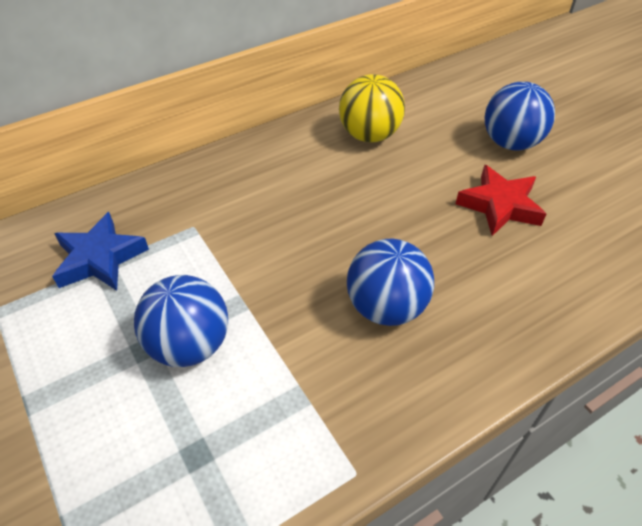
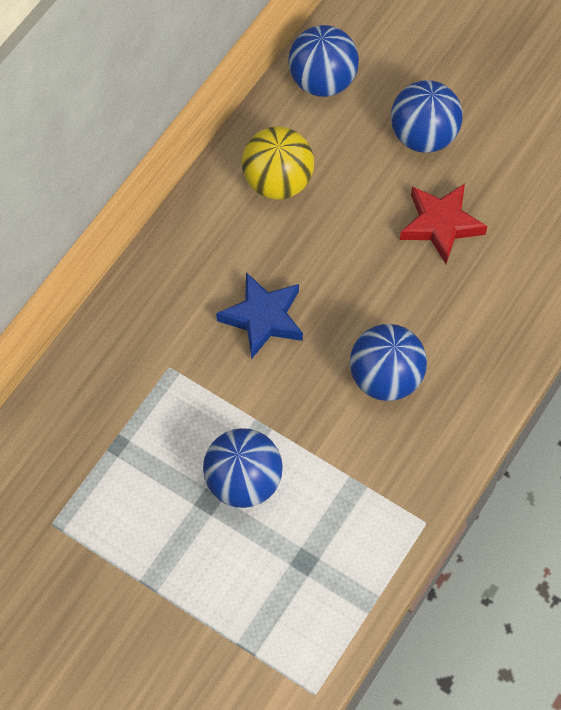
camera: 25 degrees left, 15 degrees up
blue star [52,212,149,291] -> blue star moved to [216,272,303,359]
none -> blue ball [288,25,359,97]

